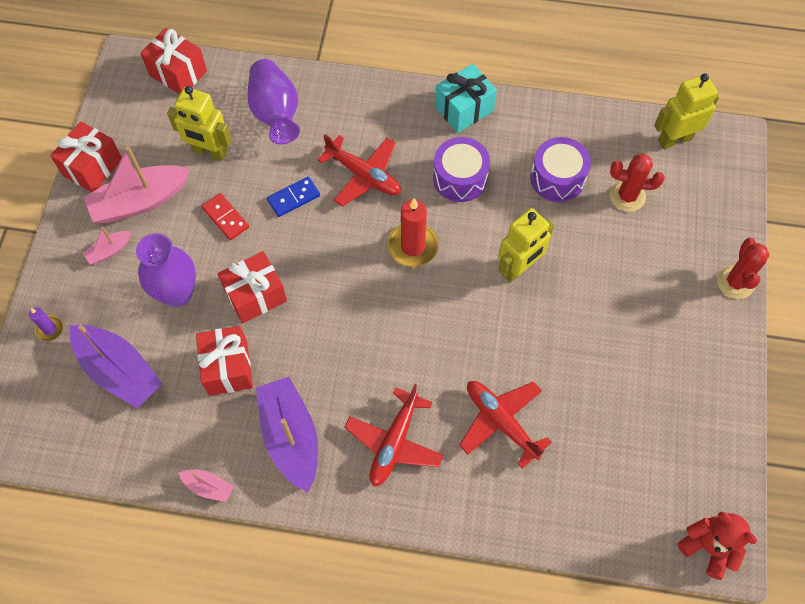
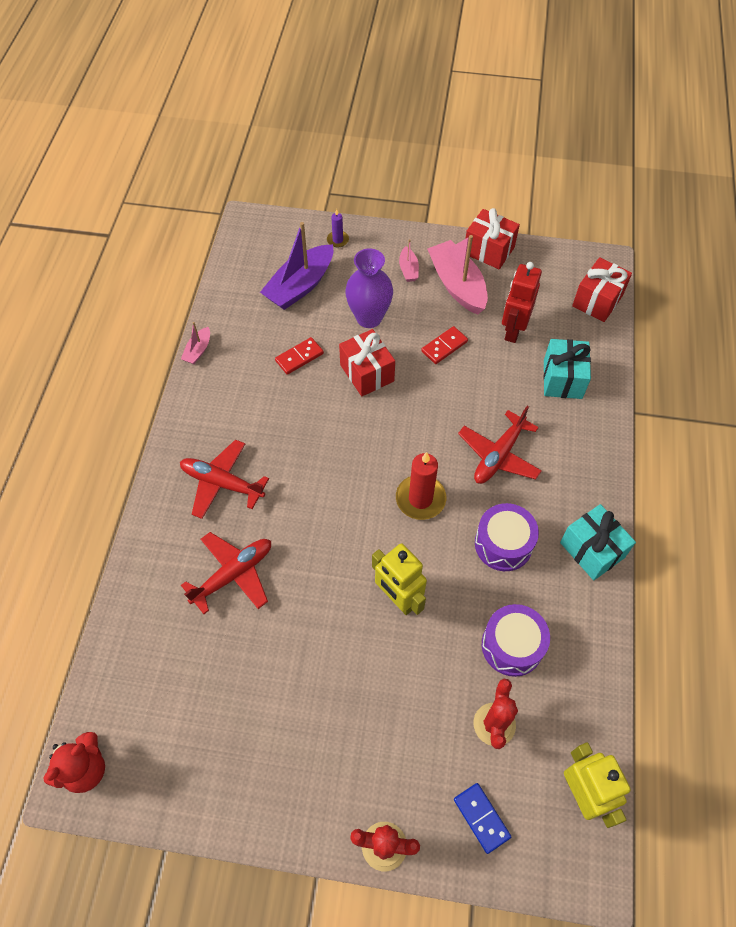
camera: 90 degrees right, 5 degrees down
pink boat [83,226,132,264] -> pink boat turned 150 degrees counterclockwise [399,239,419,282]
yellow robot [167,86,232,161] -> red robot [502,262,542,343]
red gift [196,326,253,396] -> red domino [275,337,324,375]
purple vase [247,59,300,144] -> turquoise gift [543,339,591,399]
purple boat [256,377,318,492] -> none
blue domino [267,177,320,217] -> blue domino moved to [454,783,511,854]

